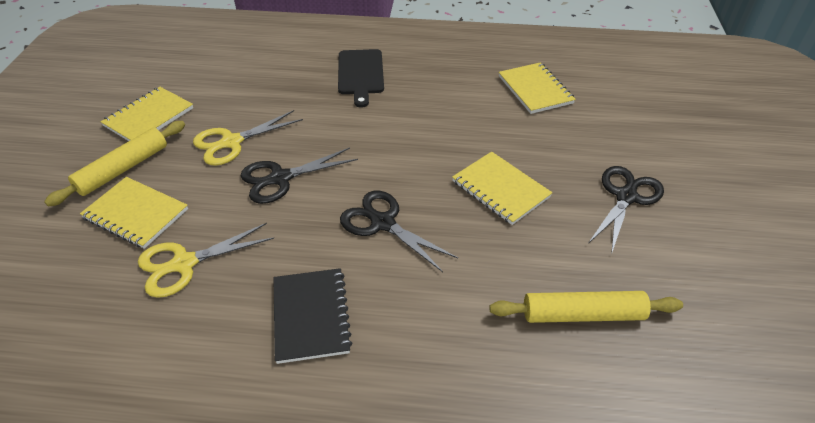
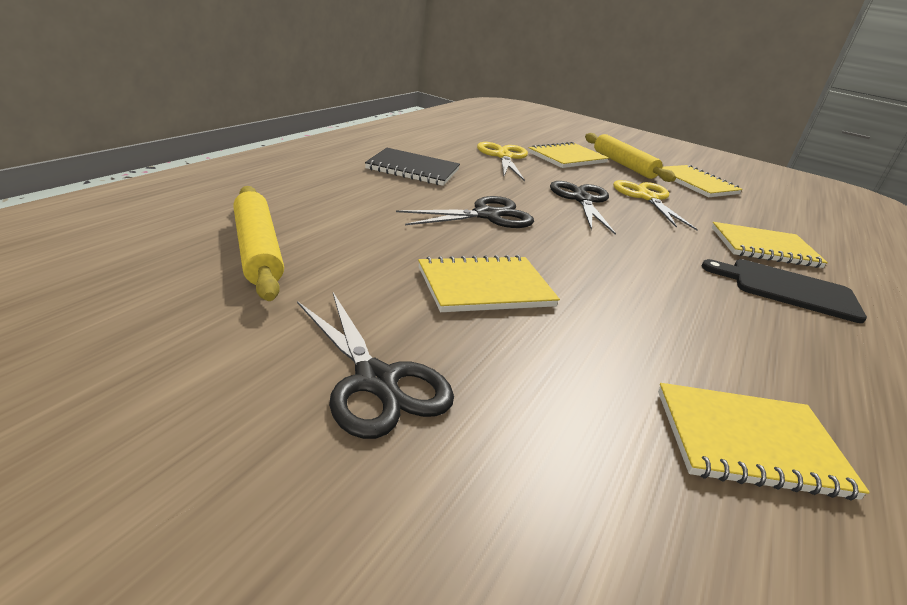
camera: 110 degrees right, 15 degrees down
yellow rolling pin [489,291,683,323] -> yellow rolling pin turned 45 degrees counterclockwise [233,186,284,301]
none -> yellow notebook [712,222,828,268]

